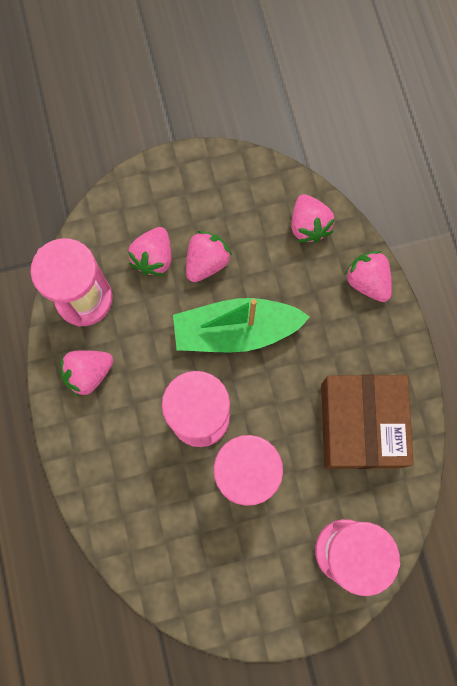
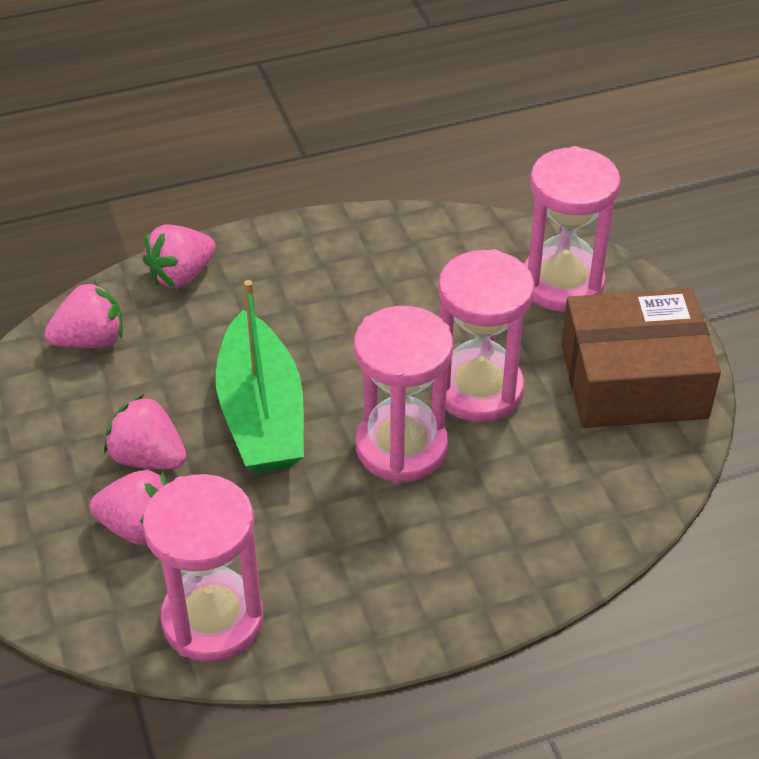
camera: 95 degrees left, 30 degrees down
pink strawberry [60,350,113,397] -> none
brown box [321,375,414,469] -> brown box moved to [561,288,721,428]

